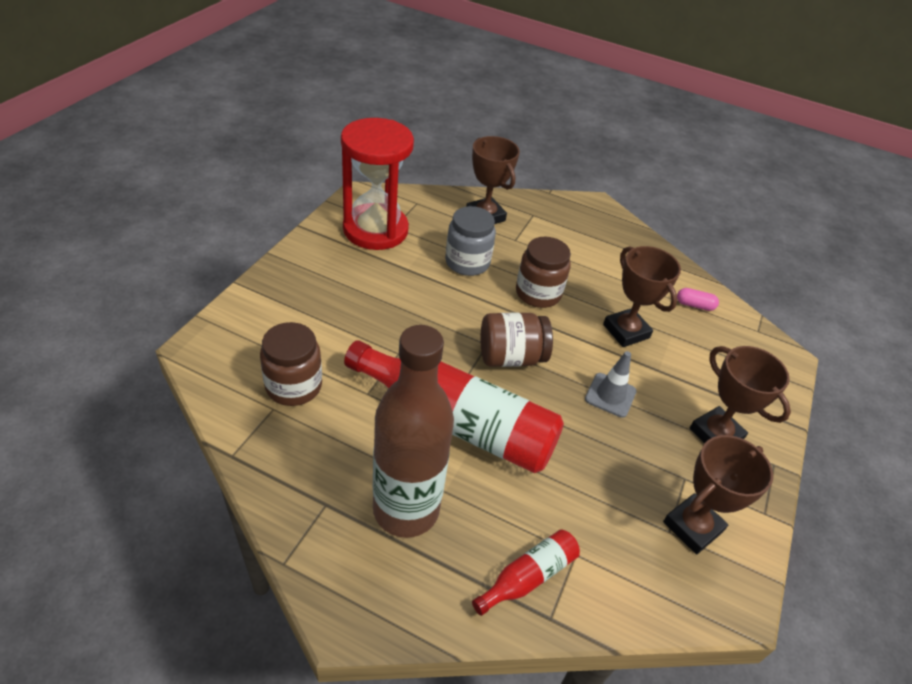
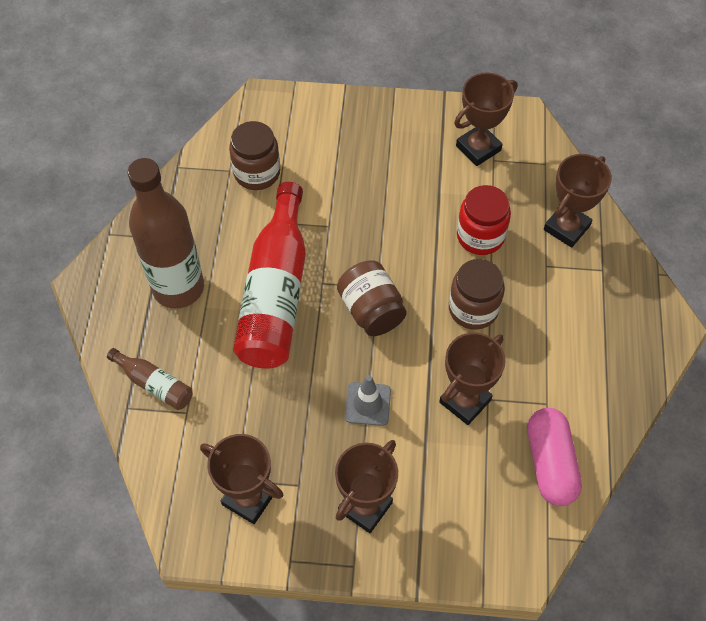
camera: 75 degrees right, 15 degrees up
red hourglass [341,118,414,250] -> brown trophy [454,72,517,166]
grey jar [445,206,496,276] -> red jar [457,185,511,255]
red bottle [472,529,580,616] -> brown bottle [107,348,193,410]
pink capsule [677,288,719,311] -> pink capsule [527,408,582,506], size x2.06

